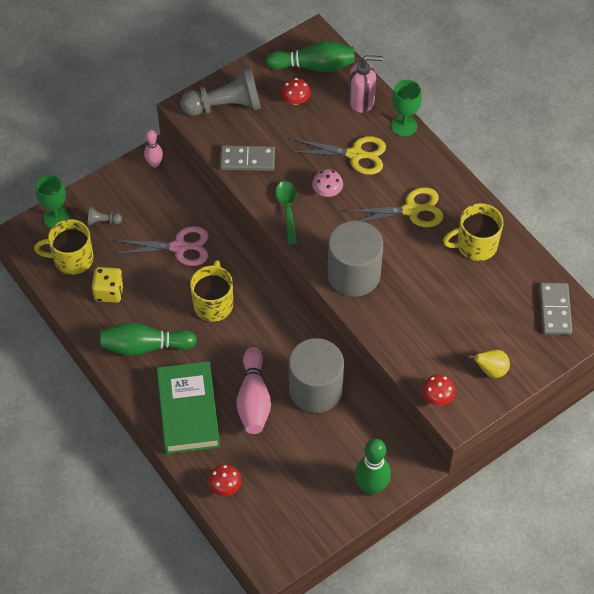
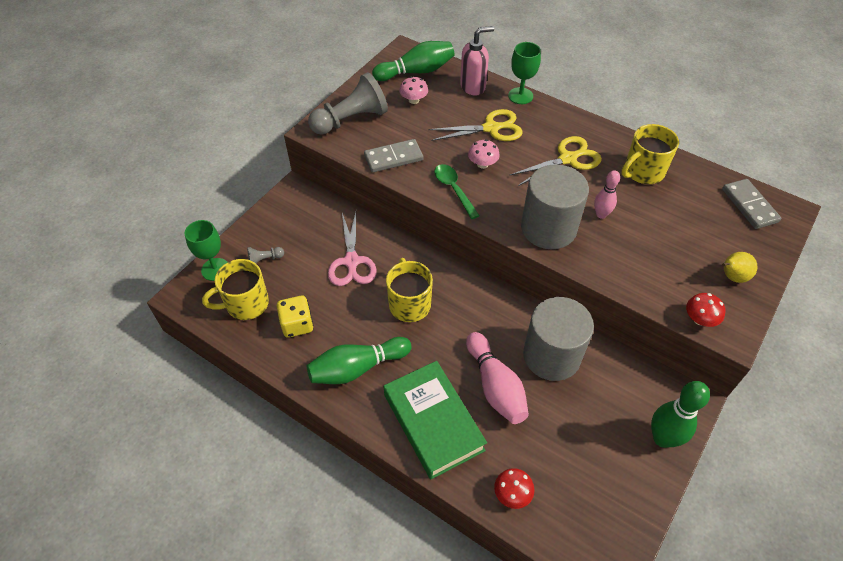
camera: 20 degrees left, 5 degrees down
pink scissors [115,226,209,266] -> pink scissors turned 105 degrees clockwise [328,212,377,286]
pink bowling pin [144,130,163,168] -> pink bowling pin moved to [594,170,620,219]
red mushroom [281,78,311,105] -> pink mushroom [399,76,428,104]

